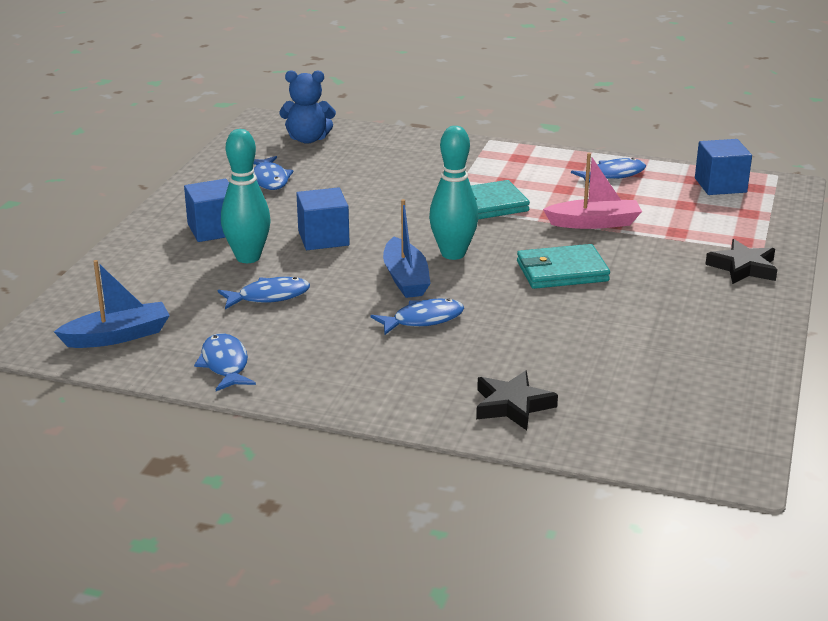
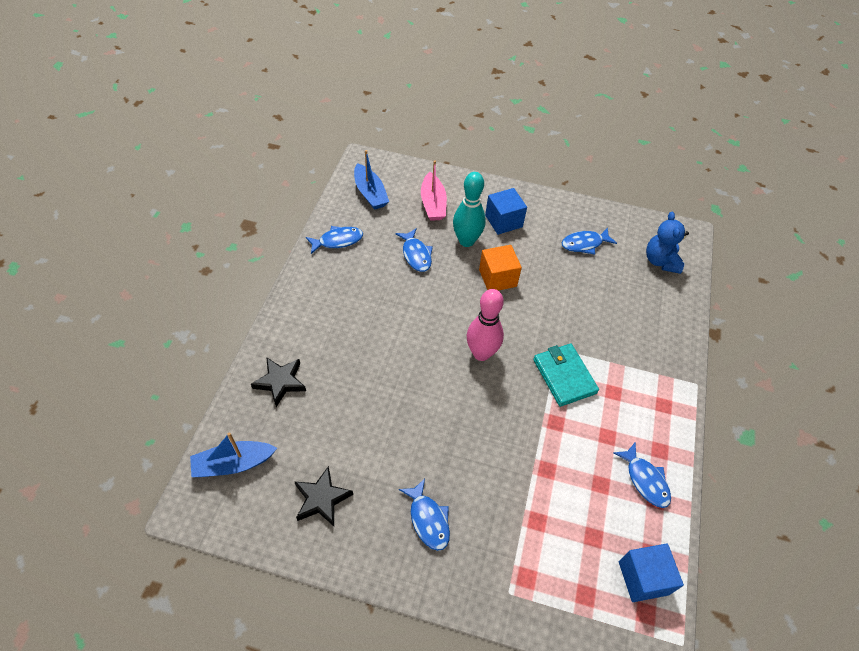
camera: 85 degrees right, 25 degrees up
blue cube [296,187,350,250] -> orange cube [479,245,522,291]
blue fish [370,298,464,335] -> blue fish moved to [399,479,450,551]
blue boat [383,199,431,298] -> blue boat moved to [190,432,277,477]
turquoise bowling pin [429,126,479,260] -> pink bowling pin [467,289,504,361]
turquoise wallet [517,244,610,289] -> none
pink boat [543,153,642,229] -> pink boat moved to [421,160,447,221]
black star [705,239,777,284] -> black star moved to [295,466,353,526]

